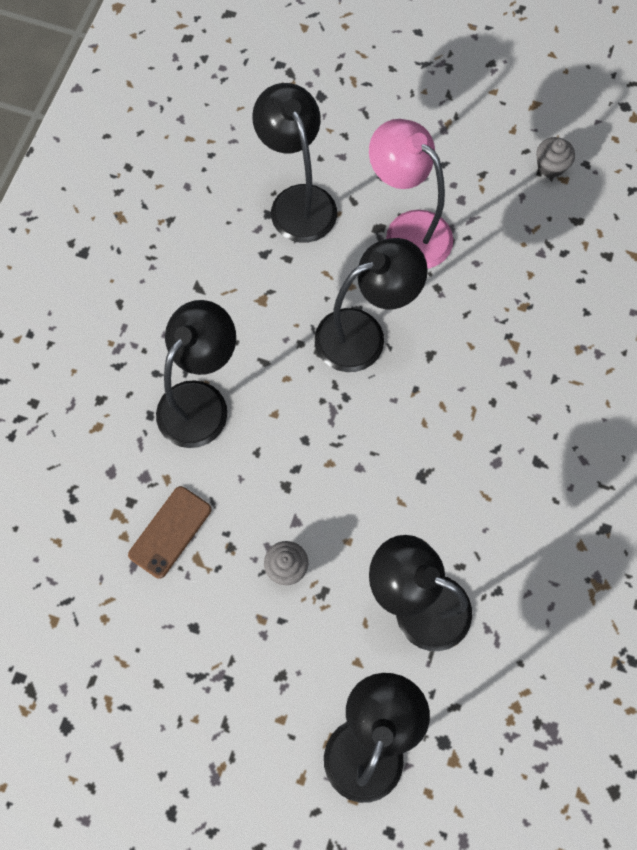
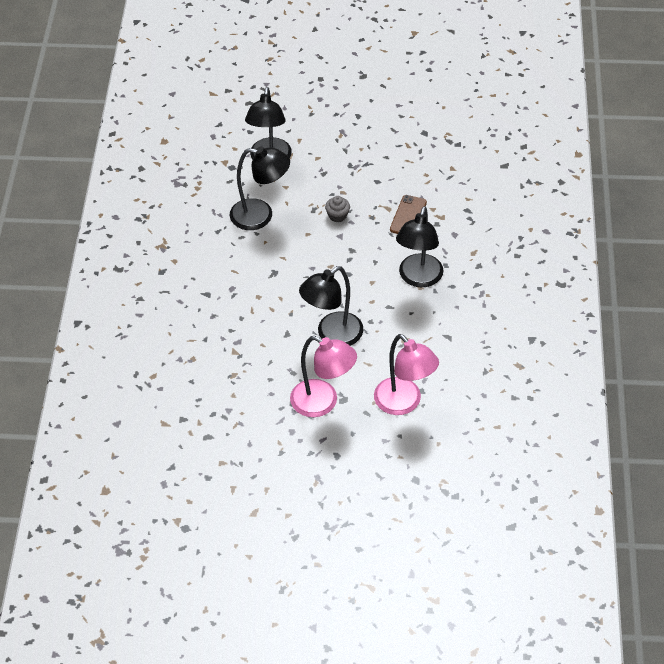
camera: 165 degrees right, 20 degrees down
black lamp [252,83,337,243] -> pink lamp [374,334,439,415]
grey cupcake [536,137,575,178] -> none

